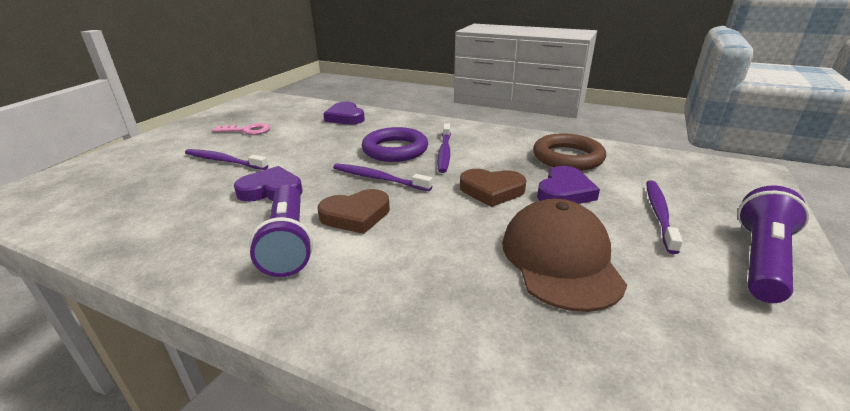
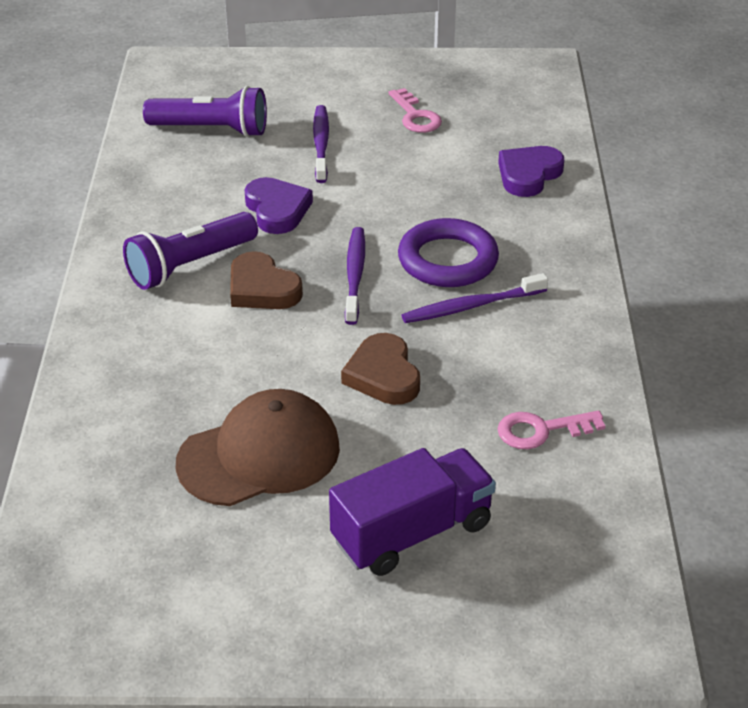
camera: 65 degrees right, 10 degrees up
brown ring [533,133,606,171] -> pink key [498,411,605,449]
purple heart [537,166,600,204] -> none
purple toothbrush [646,180,683,254] -> purple truck [329,448,496,576]
purple flashlight [737,185,810,303] -> purple flashlight moved to [143,86,267,137]

